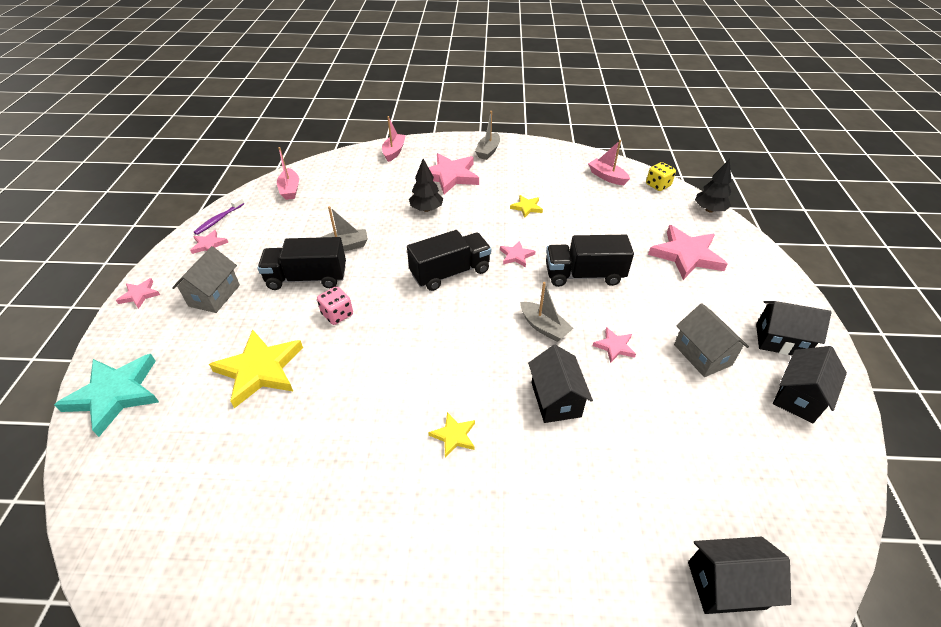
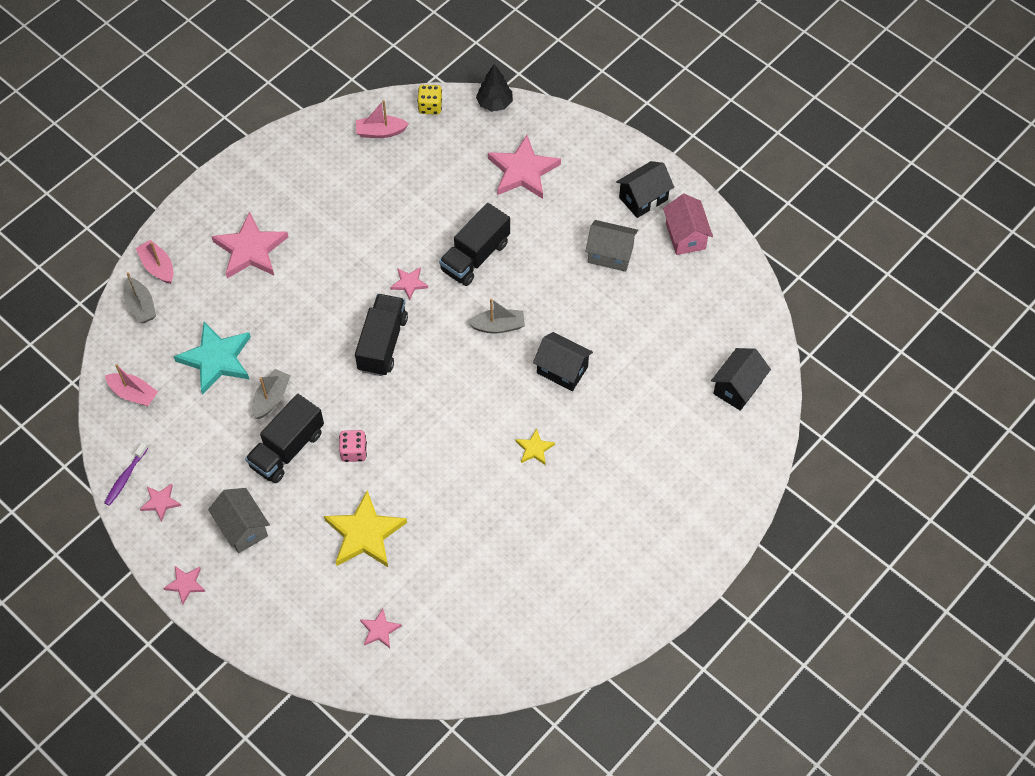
camera: 50 degrees left, 15 degrees up
turquoise star [54,354,159,437] -> turquoise star moved to [174,322,251,395]
purple toothbrush [194,197,244,235] -> purple toothbrush turned 45 degrees clockwise [104,442,148,506]
black tree [409,159,443,212] -> none
grey boat [475,111,500,160] -> grey boat moved to [123,272,156,323]
yellow star [510,195,543,218] -> none
pink star [593,327,636,363] -> pink star moved to [360,608,402,648]
black house [773,346,847,423] -> pink house [663,194,713,255]

